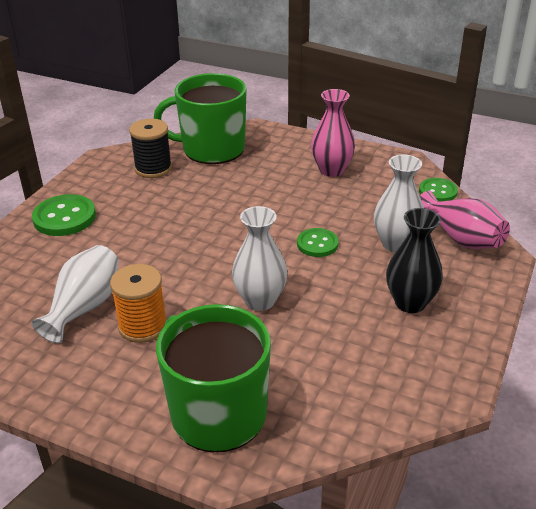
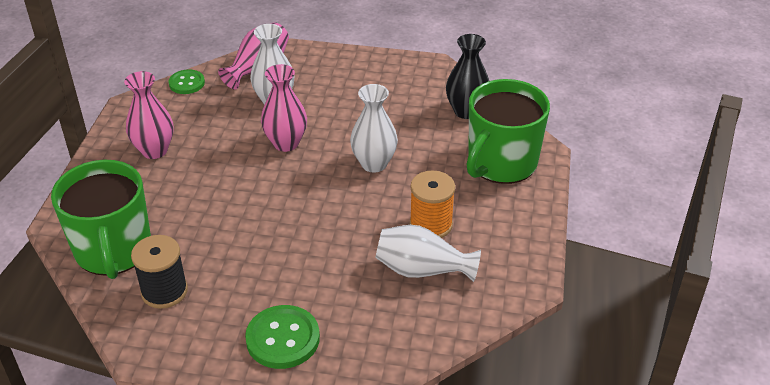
camera: 105 degrees left, 5 degrees up
green button [297,228,338,257] -> pink vase [261,64,307,152]
black vase [386,208,443,313] -> black vase moved to [446,34,489,119]

